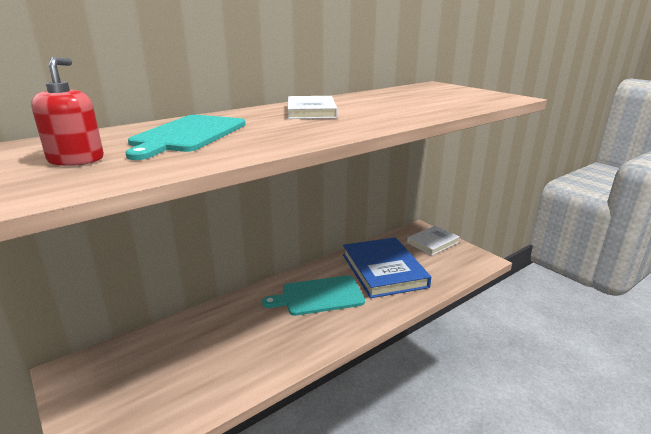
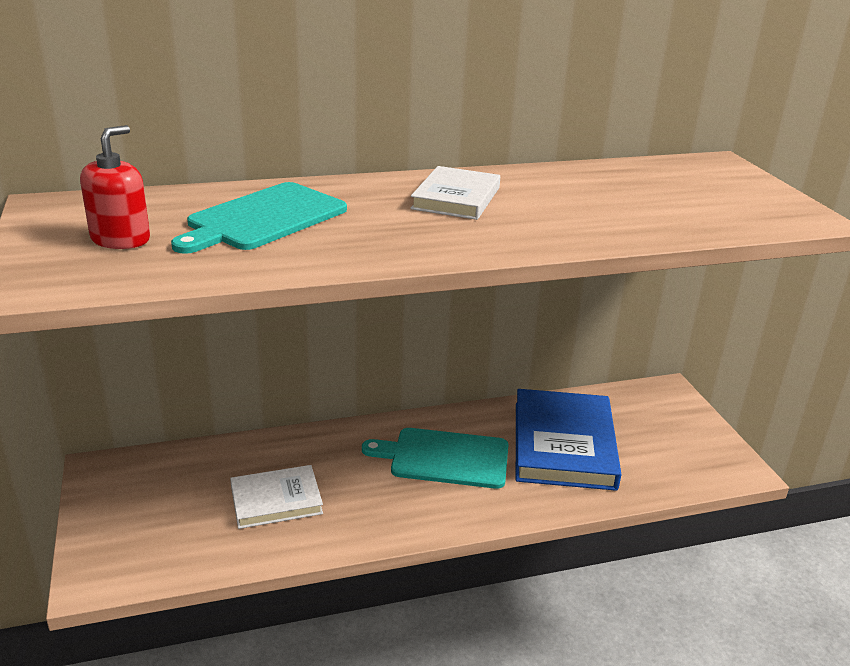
camera: 20 degrees right, 5 degrees up
white book [407,226,460,256] -> white book moved to [230,465,323,529]

